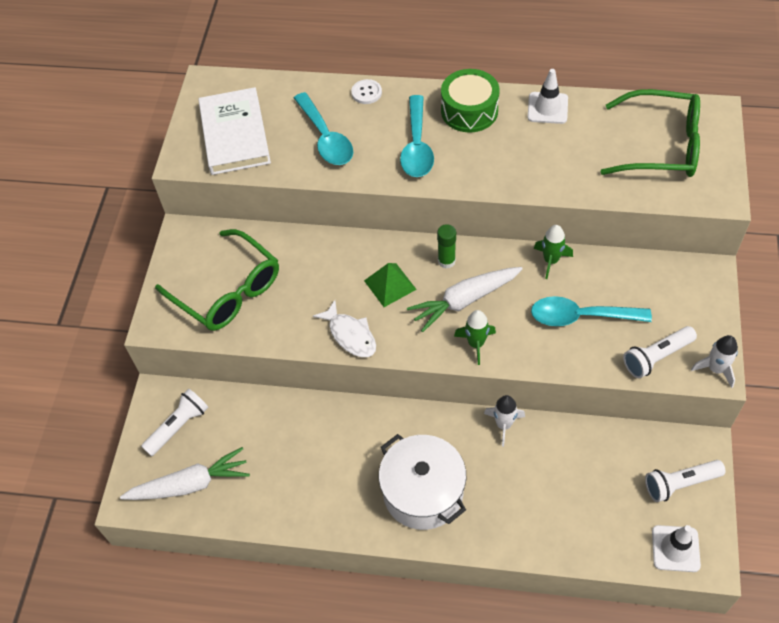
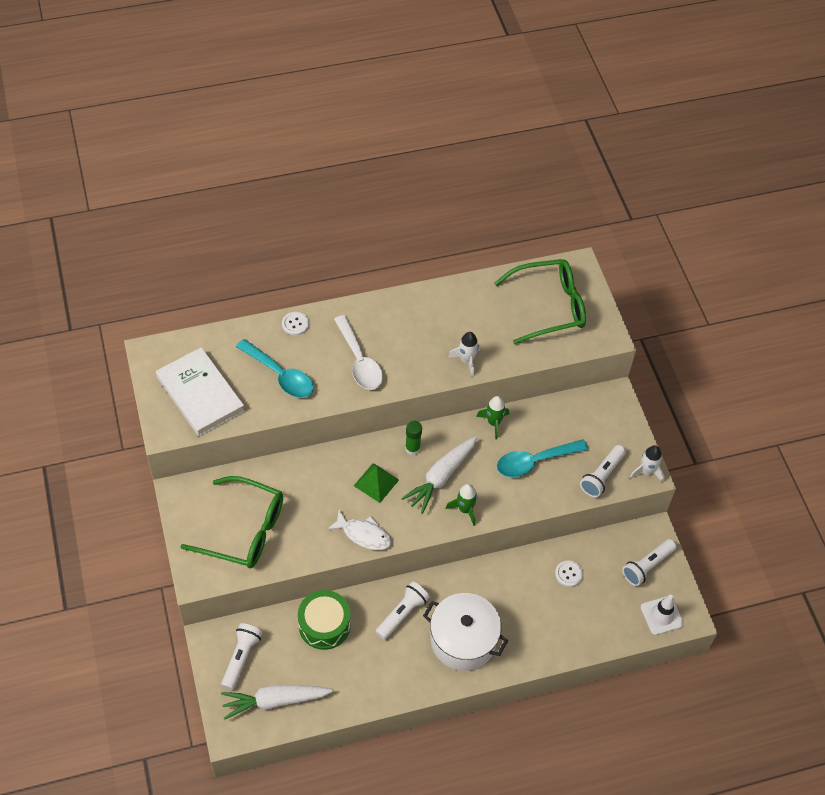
camera: 30 degrees left, 0 degrees up
white carrot [120,447,250,500] -> white carrot turned 150 degrees counterclockwise [221,685,333,720]
turquoise spoon [400,95,434,177] -> white spoon [334,315,383,390]
green drum [441,69,500,132] -> green drum moved to [298,590,351,650]
white rocket [484,395,525,447] -> white rocket moved to [448,332,480,377]
white traffic cone [527,69,568,124] -> none
none -> white flashlight [376,581,430,640]
none -> white button [555,560,583,587]

